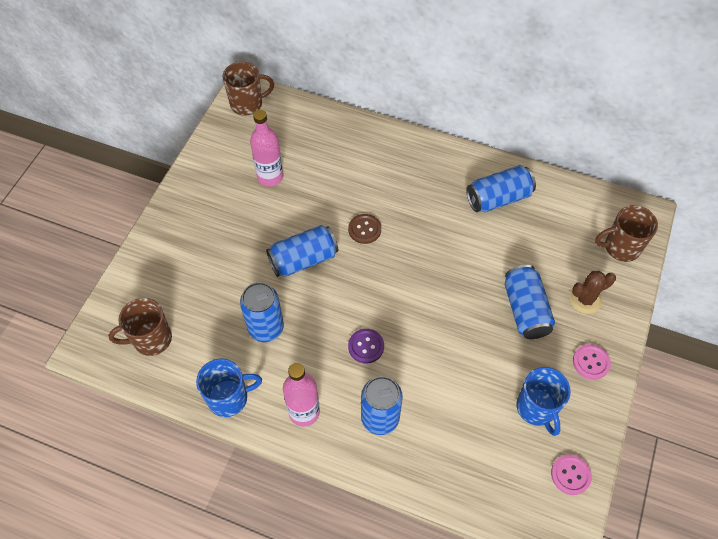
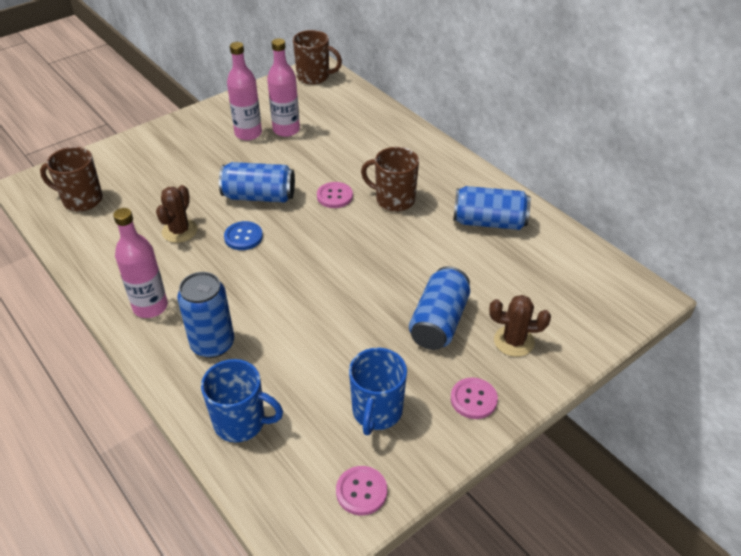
camera: 30 degrees right, 15 degrees down
blue mug [196,358,262,417] -> blue mug moved to [201,359,283,442]
blue can [240,282,284,342] -> brown cactus [156,185,197,243]
brown button [348,214,381,244] -> pink button [317,182,353,208]
purple button [348,329,384,363] -> none
brown mug [595,205,658,262] -> brown mug moved to [361,147,419,212]
none -> blue button [224,221,263,250]
none -> pink bottle [227,42,262,140]

